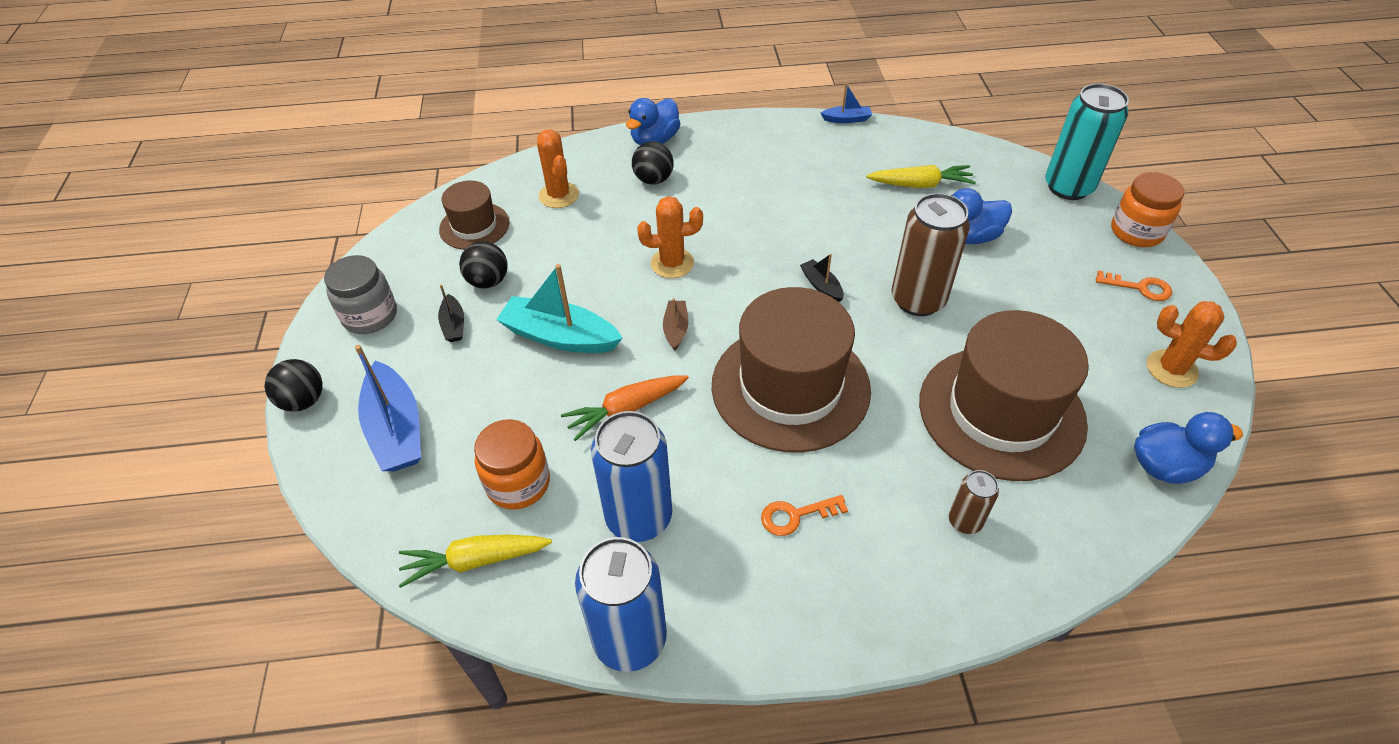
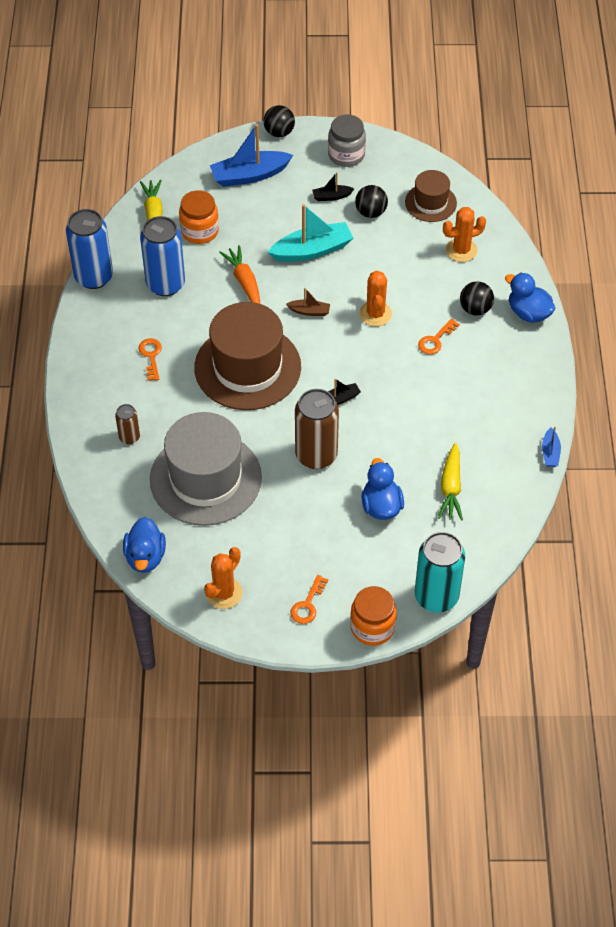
camera: 95 degrees right, 5 degrees up
turquoise boat [496,264,623,353] -> turquoise boat turned 45 degrees clockwise [268,204,353,262]
brown hat [919,310,1089,481] -> grey hat [150,412,262,526]
none -> orange key [418,318,460,355]

